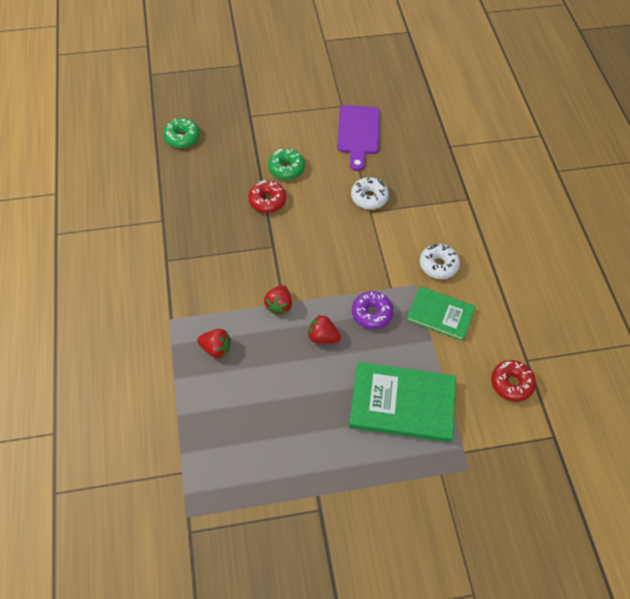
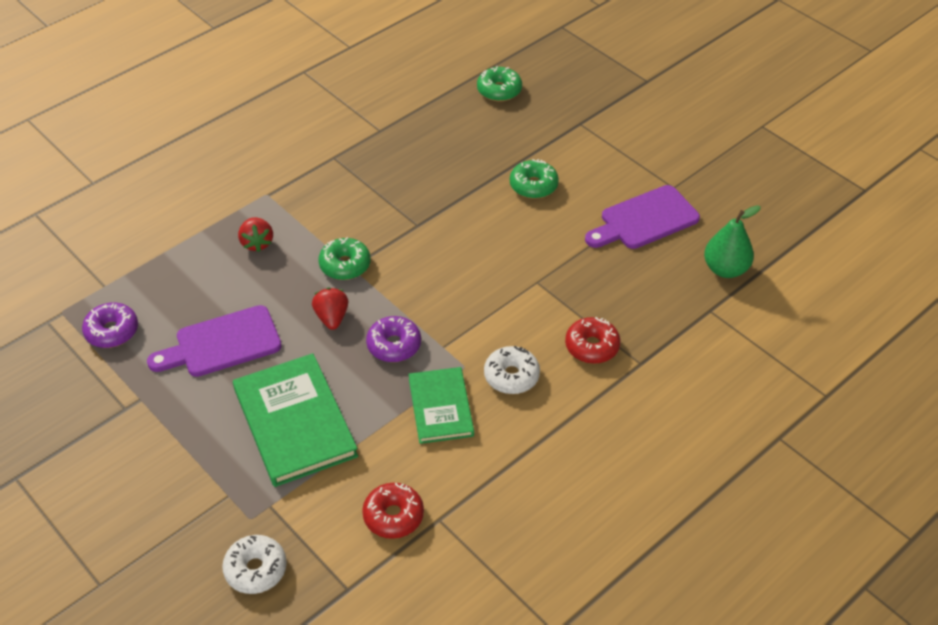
camera: 60 degrees right, 10 degrees down
red donut [248,180,286,213] -> red donut moved to [565,317,621,364]
red strawberry [264,285,292,315] -> green donut [318,237,371,280]
white donut [351,177,389,210] -> white donut moved to [222,535,287,594]
none -> purple donut [82,302,138,348]
none -> purple cutting board [147,305,282,377]
none -> green pear [704,205,761,278]

